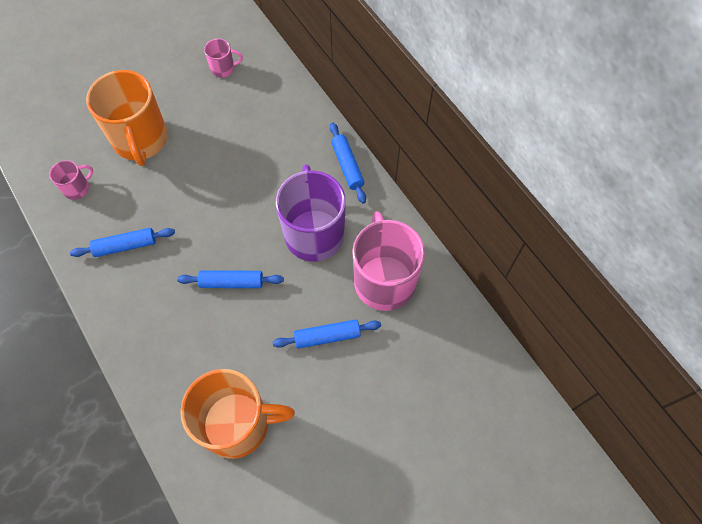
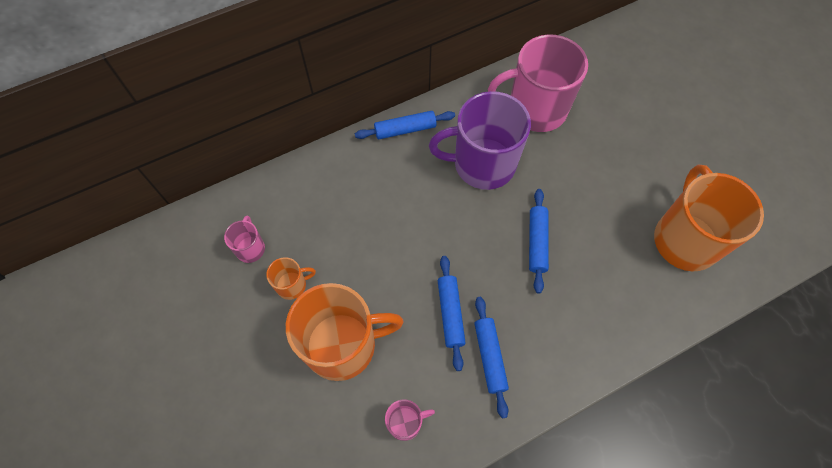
camera: 85 degrees left, 0 degrees up
pink mug [49,160,93,200] -> pink mug turned 105 degrees clockwise [385,399,435,441]
blue rolling pin [273,319,381,349] -> blue rolling pin moved to [438,256,466,371]
none -> orange mug [266,257,316,300]

